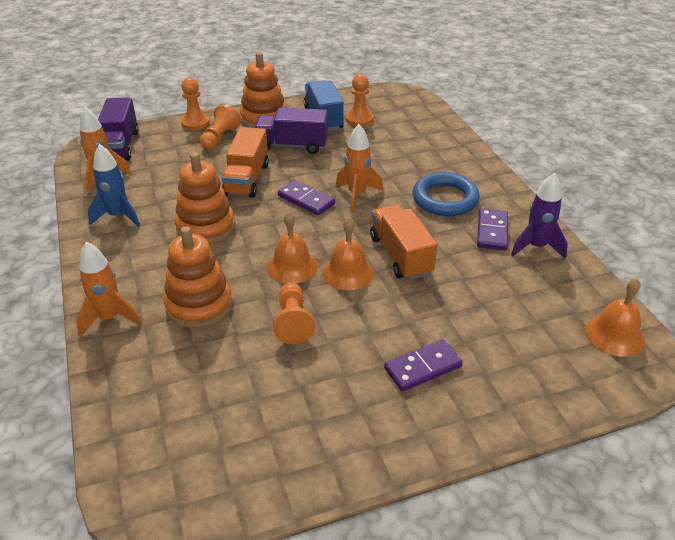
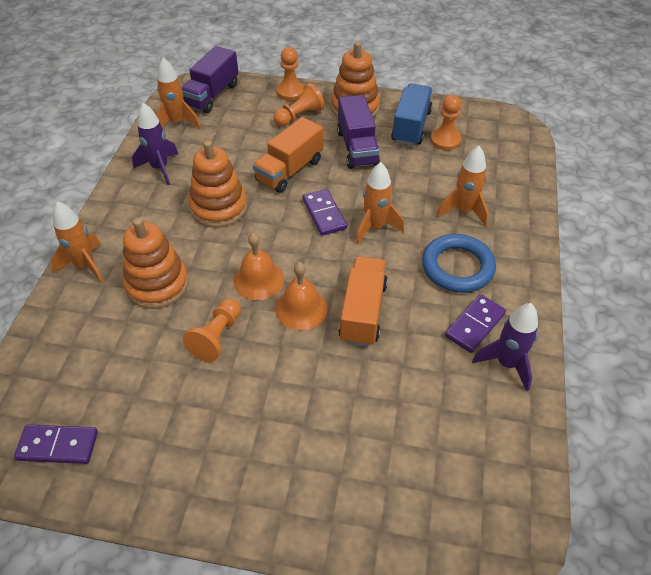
camera: 30 degrees right, 10 degrees up
blue rocket [87,144,140,227] -> purple rocket [132,103,178,185]
purple truck [254,107,328,154] -> purple truck turned 135 degrees counterclockwise [337,95,380,169]
purple domino [384,339,463,391] -> purple domino moved to [14,424,98,464]
orange bell [585,278,645,357] -> none
none -> orange rocket [437,146,489,226]

